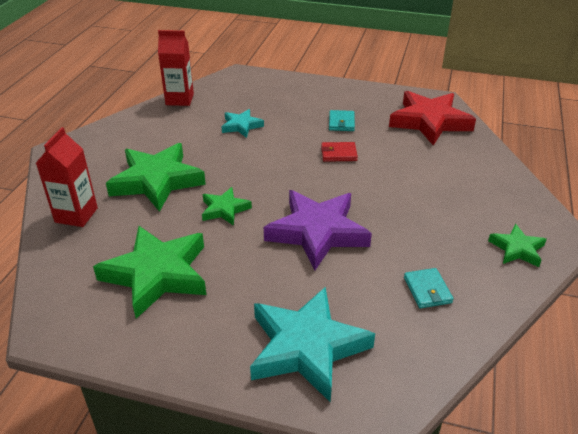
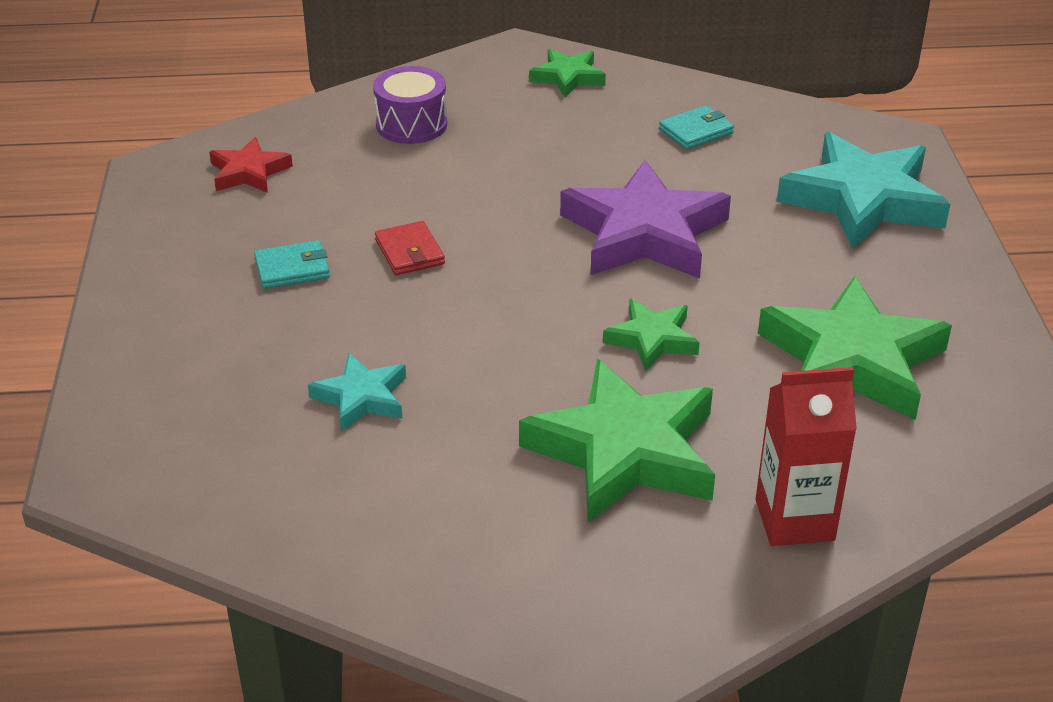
camera: 110 degrees left, 0 degrees up
red carton [158,30,194,106] -> none
red star [389,91,476,146] -> red star [209,137,293,193], size x0.51
none -> purple drum [373,66,447,144]

